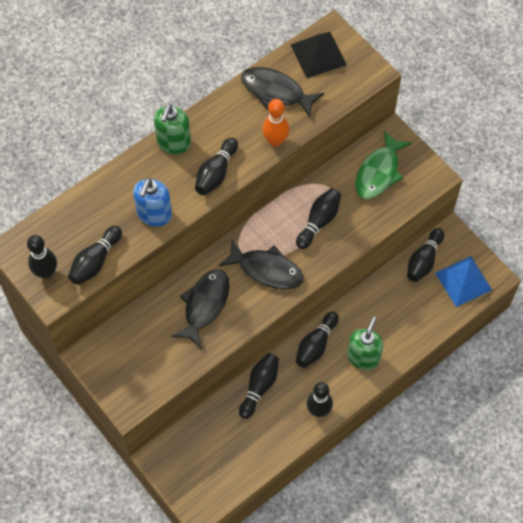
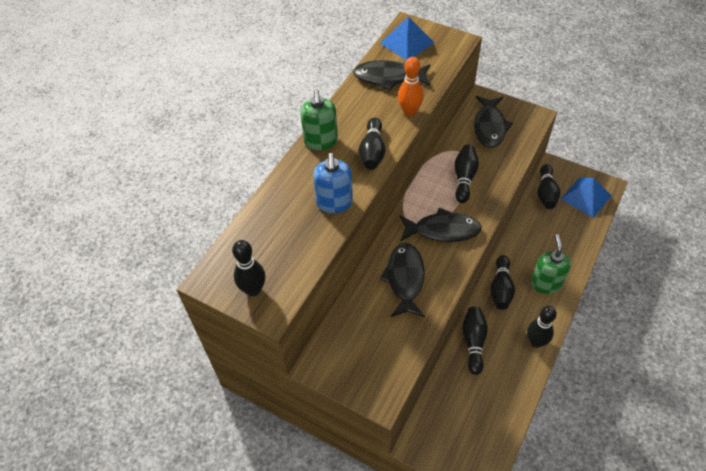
camera: 20 degrees left, 10 degrees down
black bowling pin [68,226,122,285] -> none
black pyramid [291,32,347,78] -> blue pyramid [380,16,434,60]
green fish [355,130,412,199] -> black fish [474,96,513,148]

